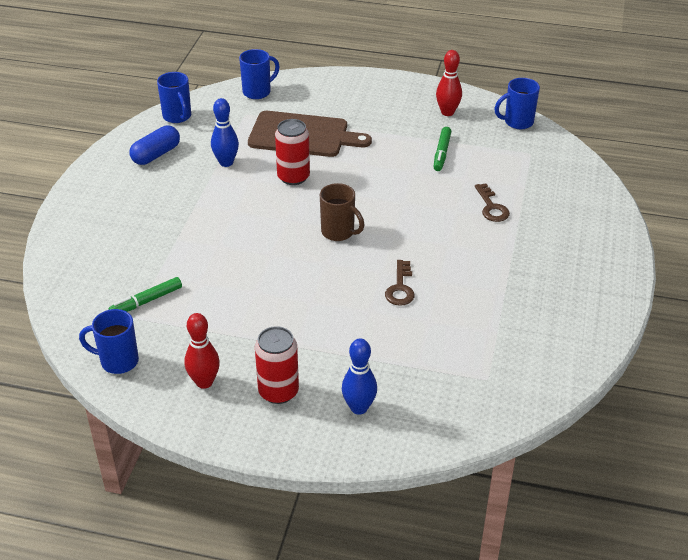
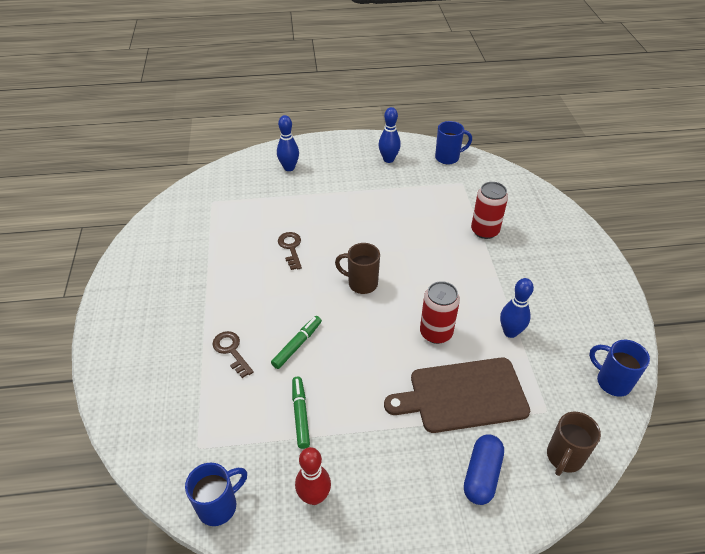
camera: 160 degrees right, 5 degrees up
green marker [108,277,182,312] -> green marker moved to [271,316,322,369]
blue capsule [129,126,180,165] -> blue capsule moved to [464,434,504,505]
red bowling pin [185,313,220,389] -> blue bowling pin [379,107,401,163]
blue mug [239,49,279,99] -> brown mug [547,412,601,476]
red can [255,326,299,404] -> red can moved to [471,182,508,239]

